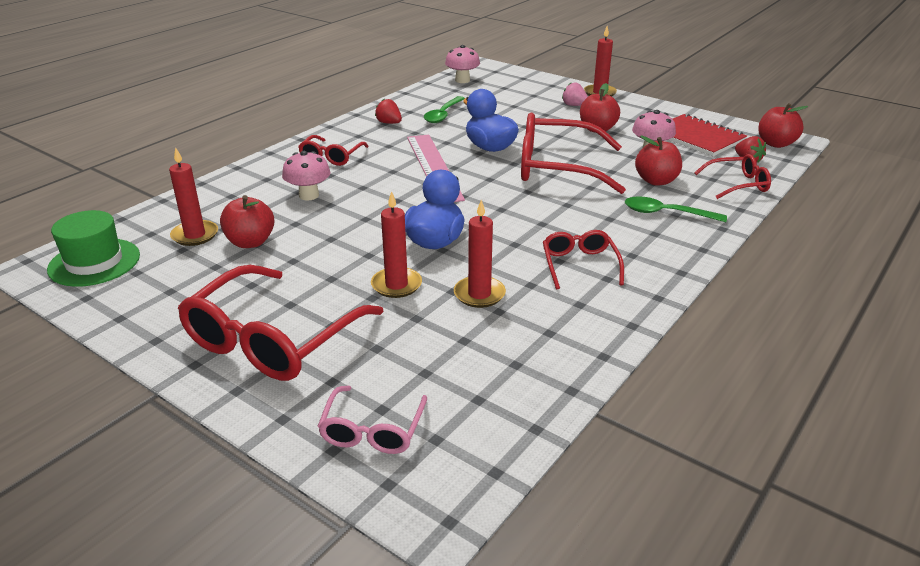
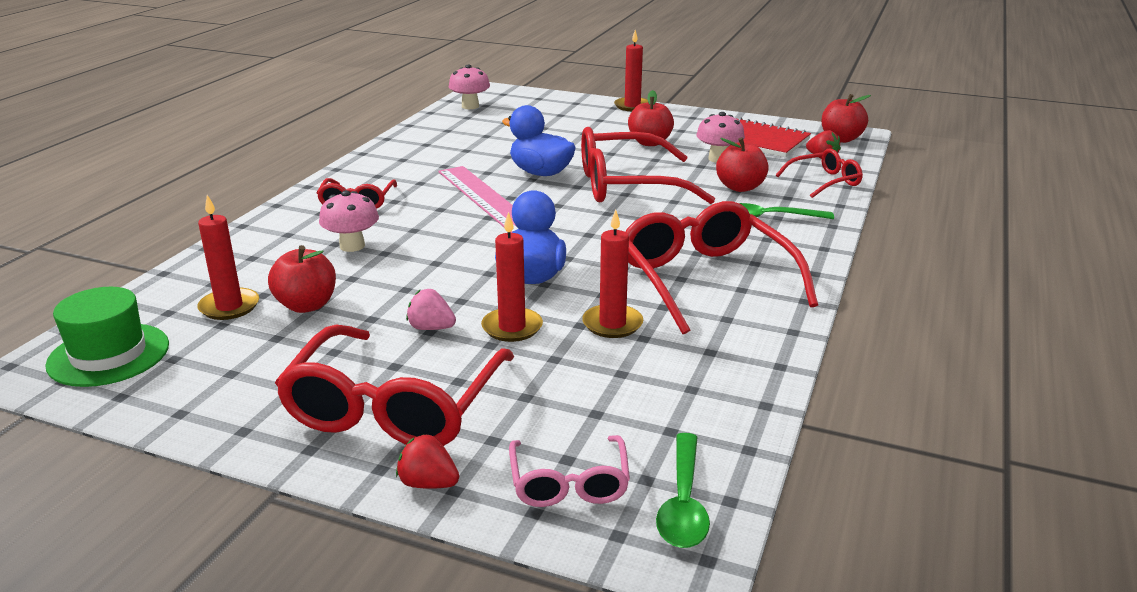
camera: 15 degrees left, 5 degrees down
red strawberry [375,99,402,124] -> red strawberry moved to [396,434,459,489]
green spoon [424,96,465,123] -> green spoon moved to [656,433,710,548]
red glasses [543,230,624,289] -> red glasses [625,201,818,334], size x1.91
pink strawberry [562,82,588,106] -> pink strawberry moved to [406,289,456,330]

